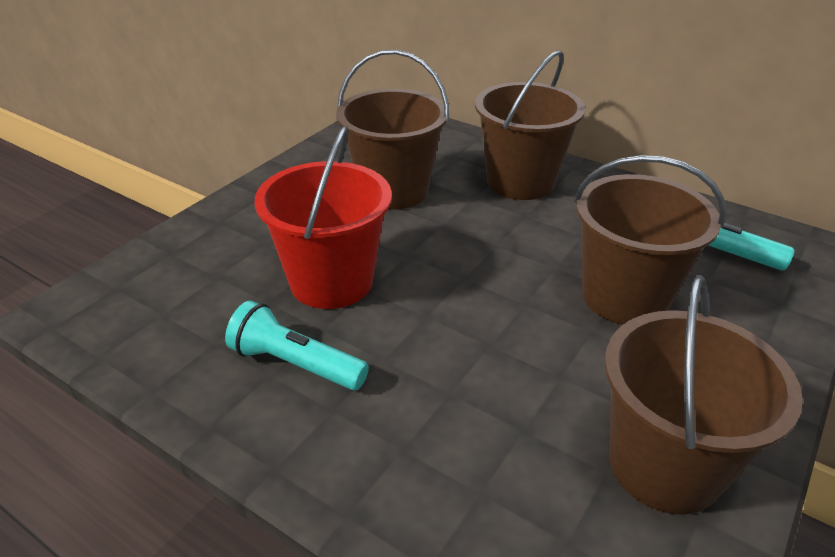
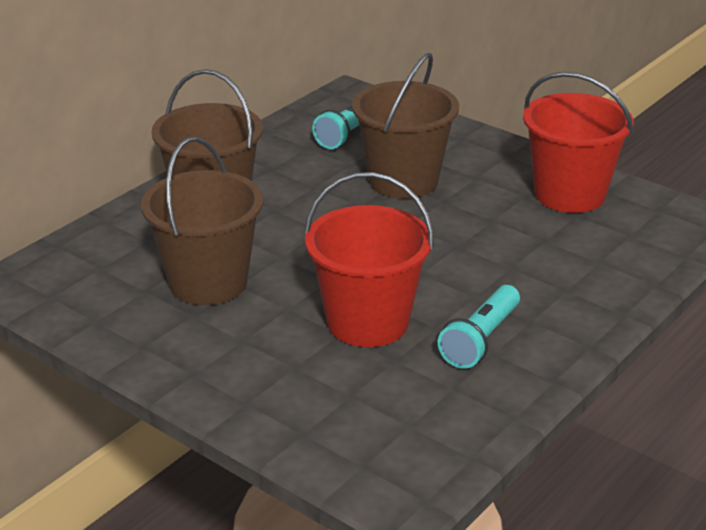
camera: 85 degrees left, 5 degrees down
brown bucket [604,275,803,515] -> red bucket [523,72,633,213]

